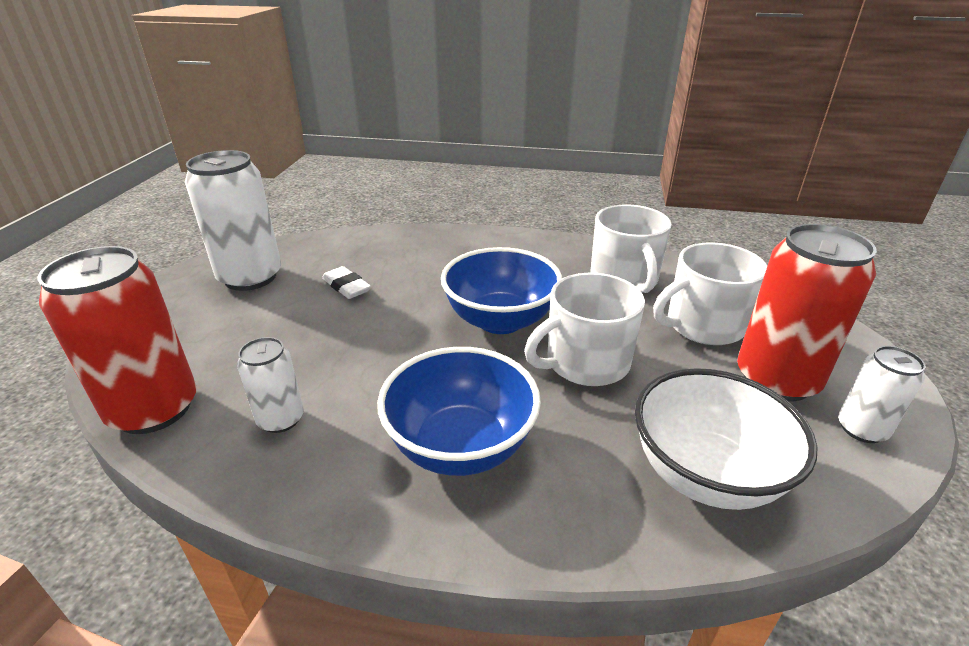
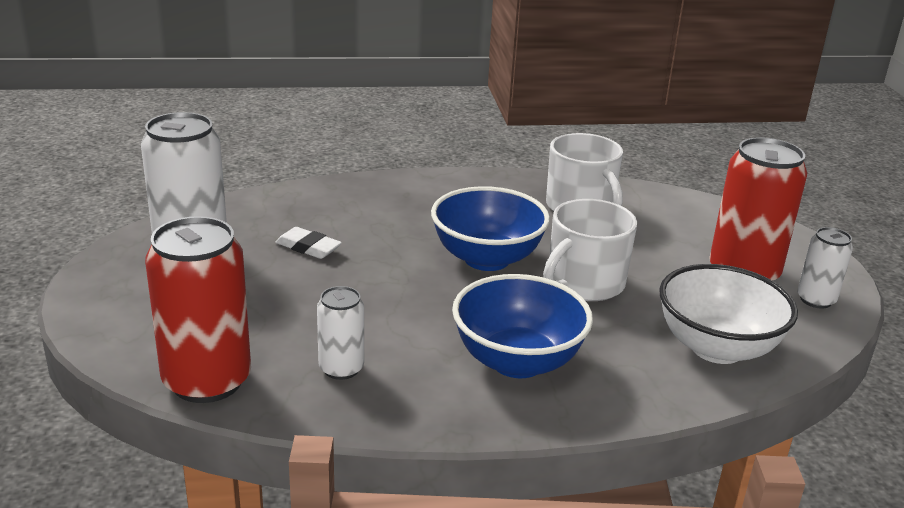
camera: 20 degrees left, 5 degrees down
white mug [653,242,767,345] -> none

